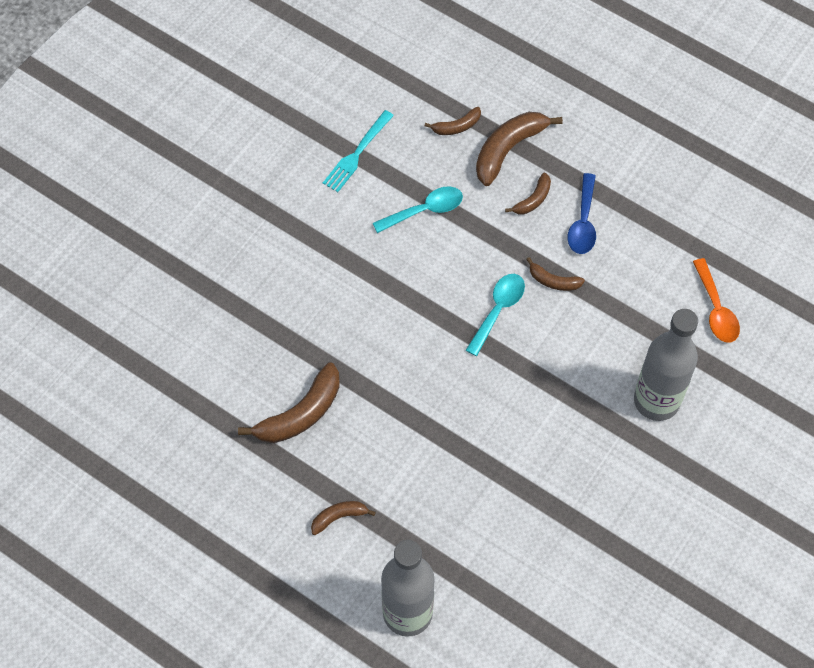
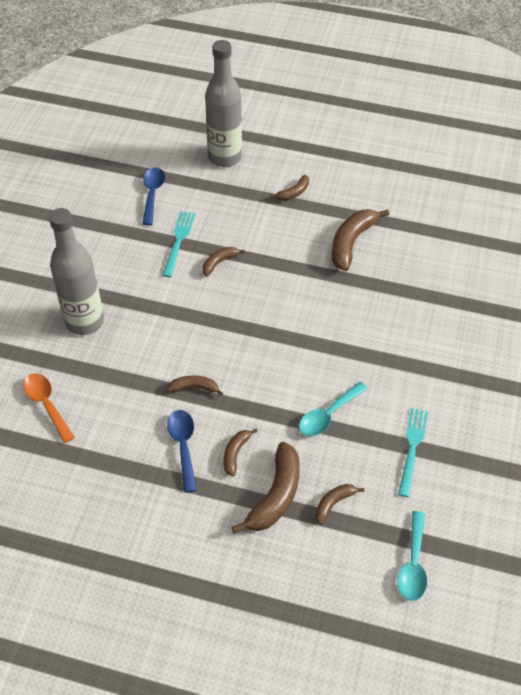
camera: 160 degrees right, 10 degrees down
turquoise spoon [466,274,525,356] -> turquoise spoon moved to [397,511,427,601]
none -> blue spoon [142,168,165,225]
none -> turquoise fork [163,211,195,277]
none -> brown banana [203,247,245,276]

